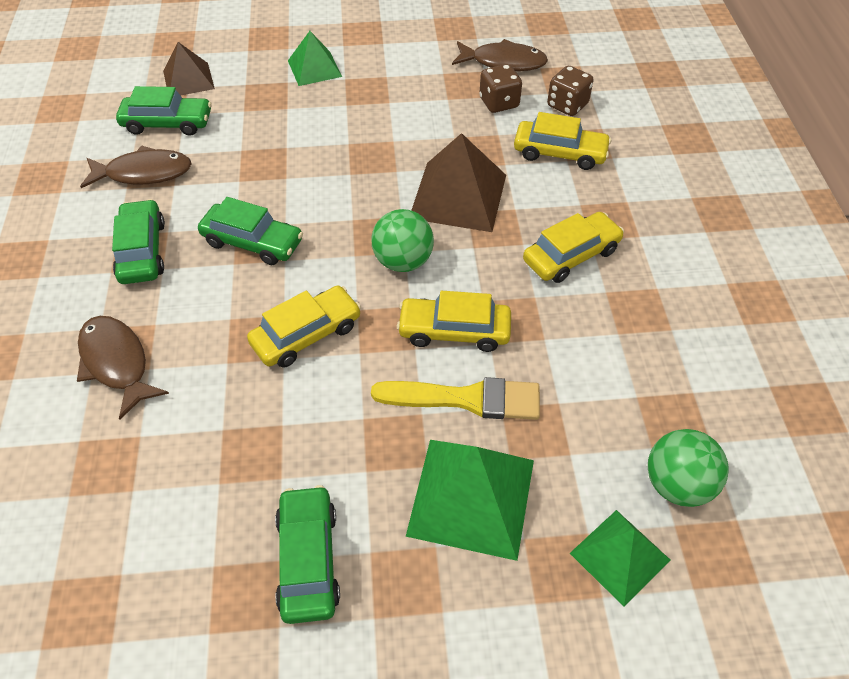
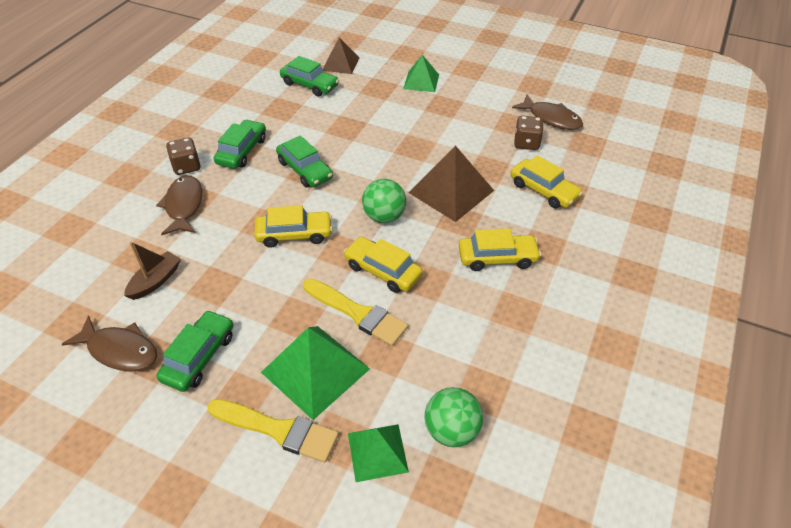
camera: 30 degrees right, 5 degrees down
brown fish [80,145,192,188] -> brown fish moved to [62,315,157,372]
brown dice [547,66,594,116] -> brown dice moved to [166,137,200,175]
none -> brown boat [124,242,181,300]
none -> yellow brush [207,399,339,463]

